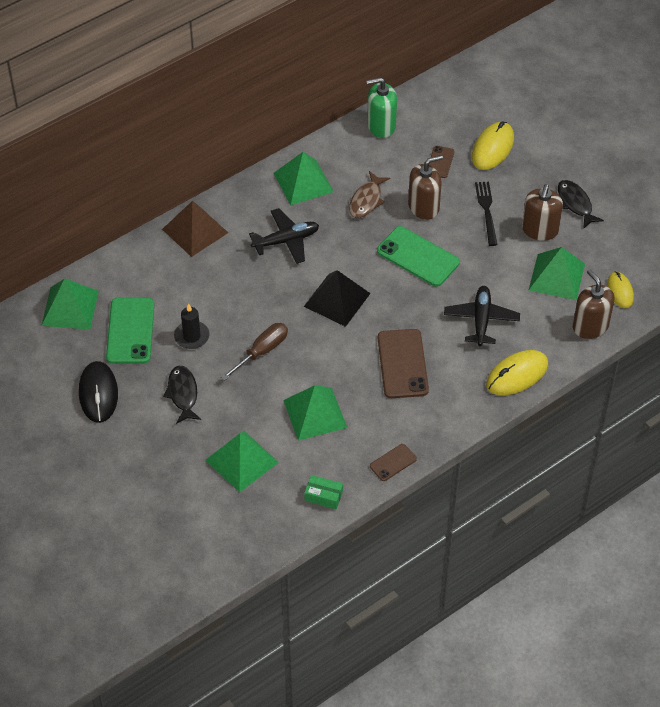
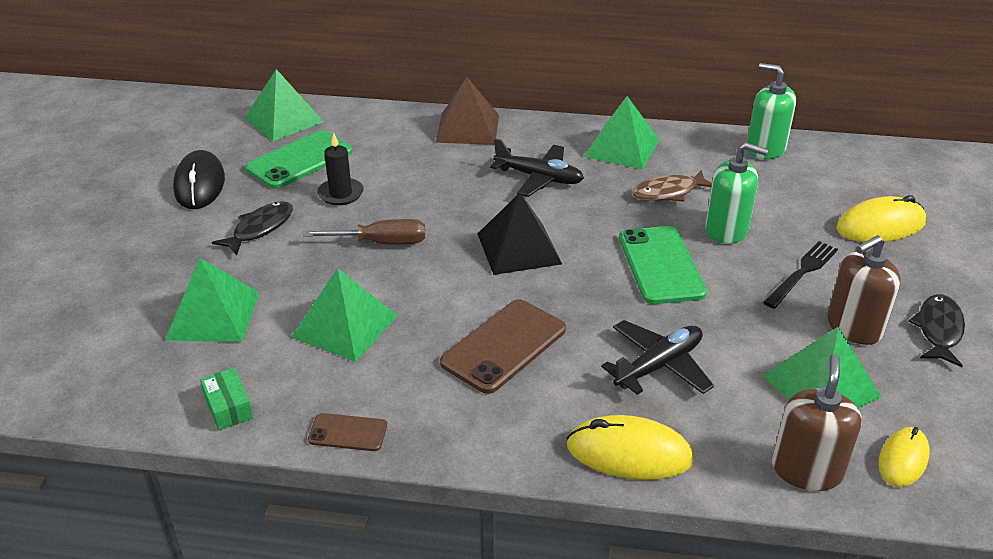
camera: 45 degrees right, 15 degrees down
black mouse [79,361,118,423] -> black mouse turned 45 degrees counterclockwise [173,150,225,209]
brown soap dispenser [408,155,443,220] -> green soap dispenser [705,142,768,244]
brown phone [429,146,455,178] -> none

